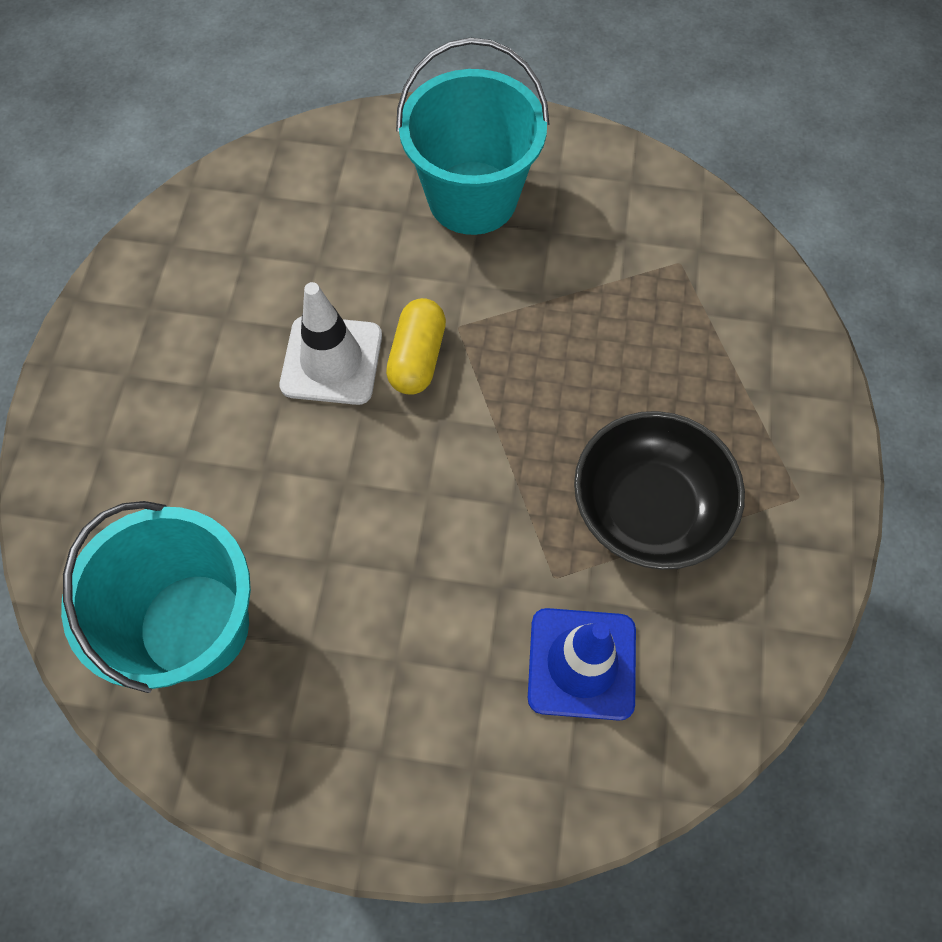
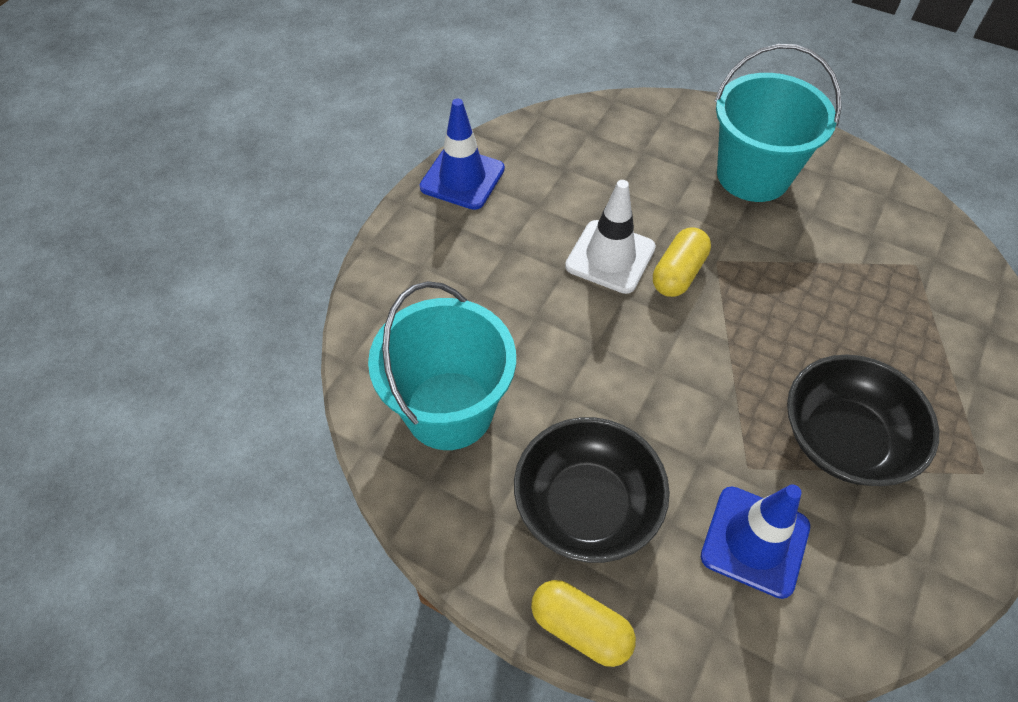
camera: 20 degrees right, 10 degrees down
none -> blue traffic cone [420,99,505,210]
none -> black bowl [514,417,670,563]
none -> yellow capsule [531,580,636,667]

